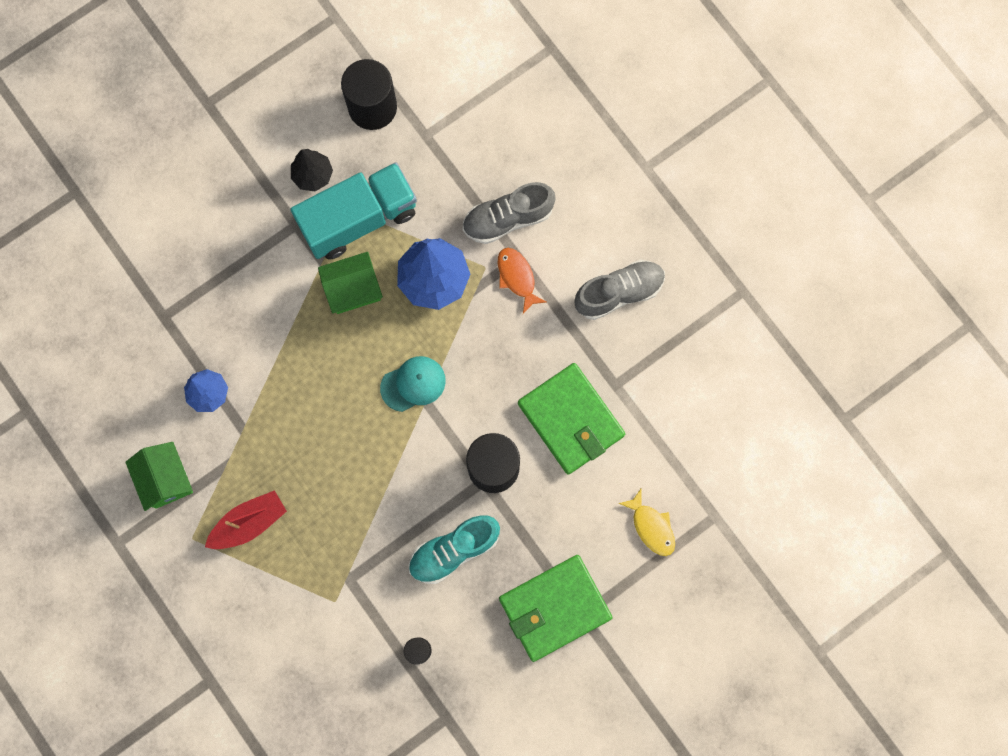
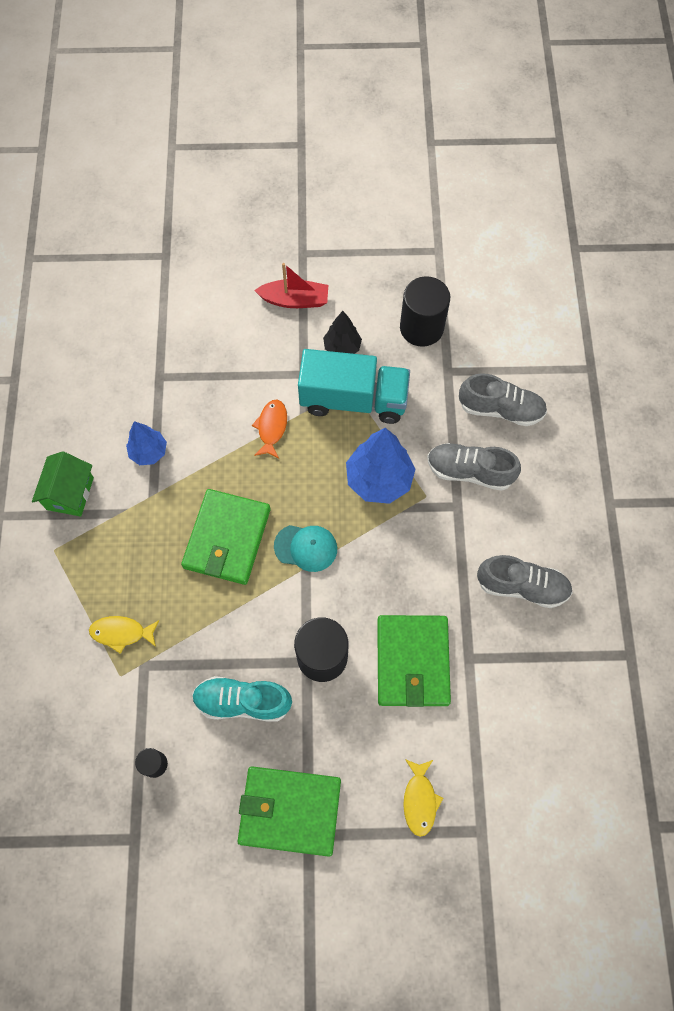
camera: 35 degrees right, 10 degrees down
red boat [205,490,287,549] -> red boat moved to [254,263,328,308]
green house [318,252,383,314] -> none
orange fish [498,248,546,314] -> orange fish moved to [252,400,287,459]
none -> yellow fish [89,616,159,654]
none -> green wallet [181,489,270,585]
none -> grey shoe [459,373,547,426]

